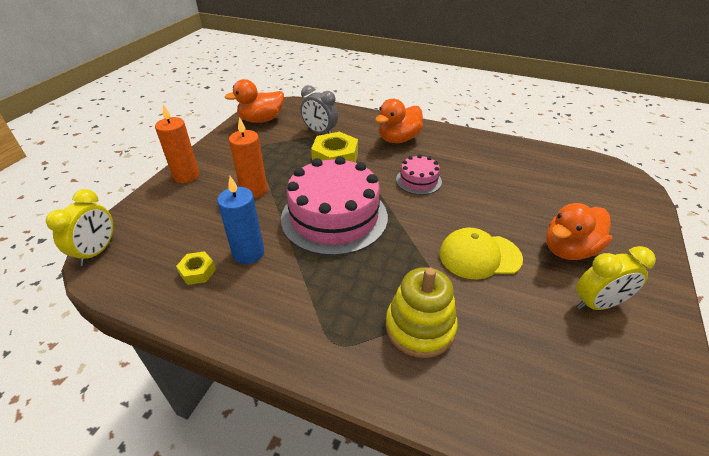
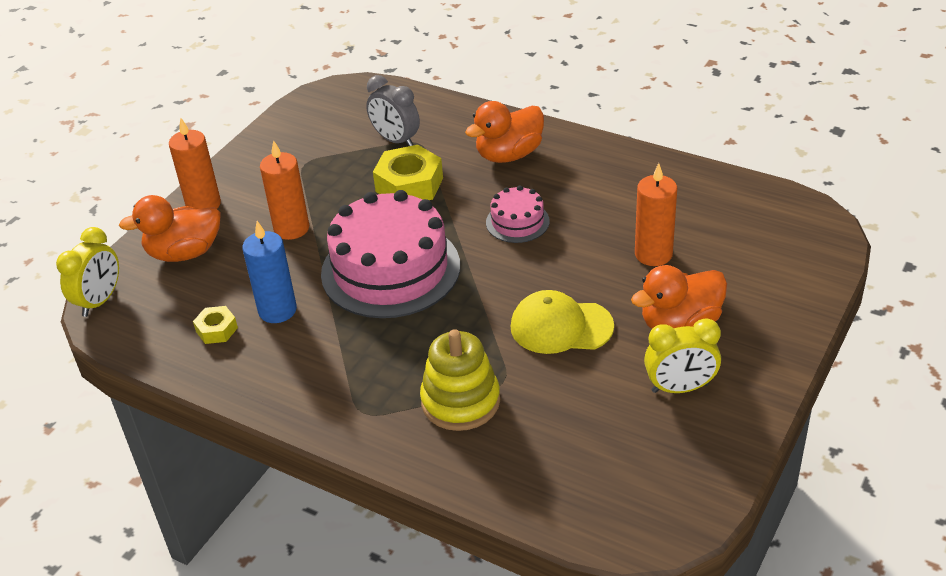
camera: 10 degrees right, 0 degrees up
orange duck [225,79,284,123] -> orange duck moved to [119,195,221,262]
none -> orange candle [635,163,677,266]

